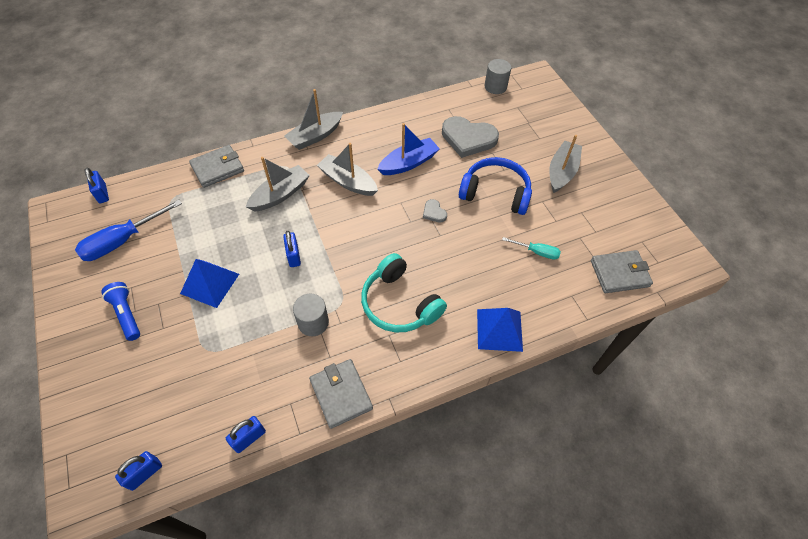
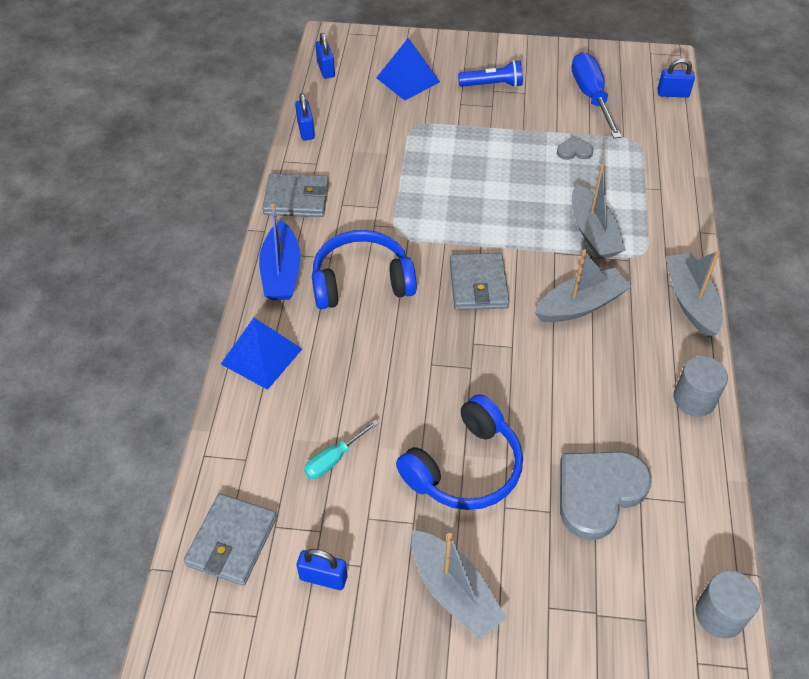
camera: 120 degrees right, 5 degrees down
blue pyramid [180,259,239,308] -> blue pyramid moved to [376,38,440,100]
grey wallet [189,145,244,188] -> grey wallet moved to [450,253,510,310]
blue padlock [283,231,301,267] -> blue padlock moved to [297,549,347,590]
grey cylinder [293,294,329,336] -> grey cylinder moved to [673,356,728,417]
turquoise headphones [361,253,447,332] -> blue headphones [312,230,417,309]
blue boat [377,123,440,175] -> blue boat moved to [259,204,301,300]
grey heart [423,199,447,223] -> grey heart moved to [557,136,593,160]

